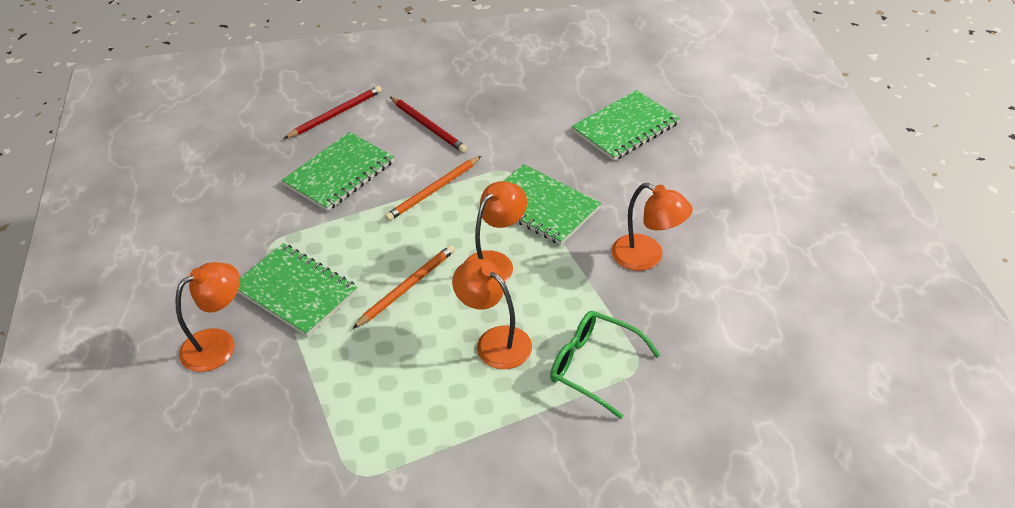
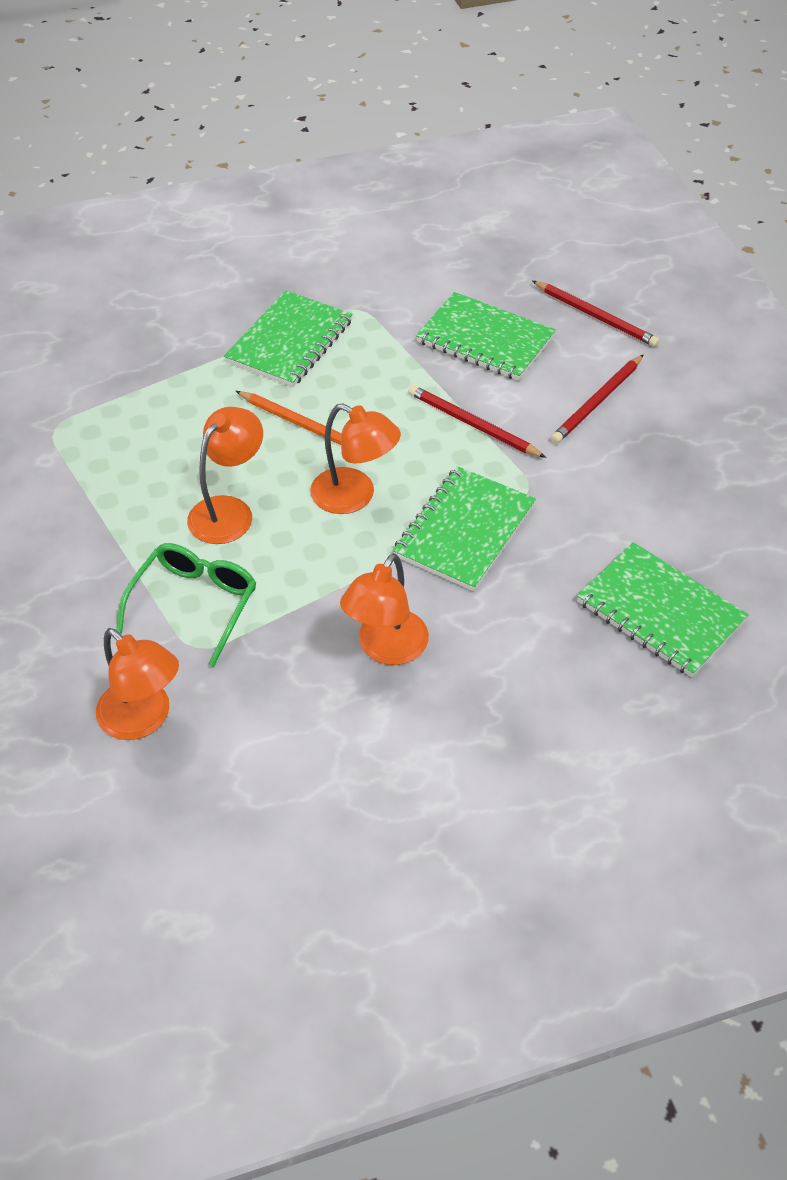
camera: 80 degrees right, 5 degrees up
orange lamp [175,262,240,372] -> orange lamp moved to [96,628,179,740]
orange pencil [385,156,481,221] -> red pencil [408,385,546,458]

